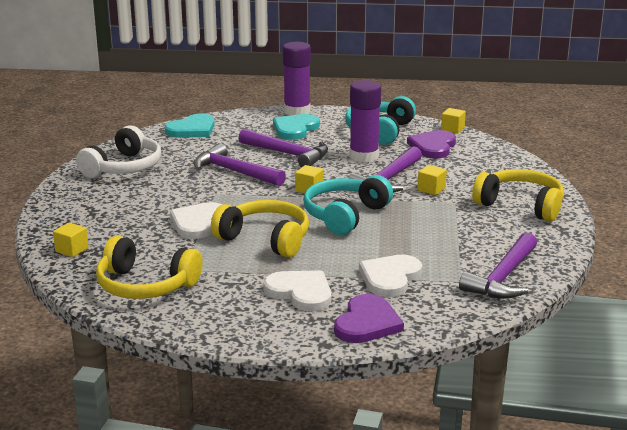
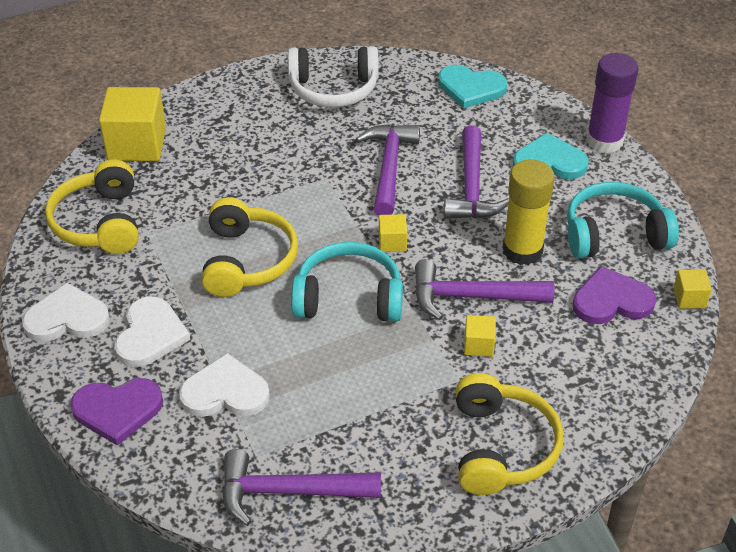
camera: 60 degrees right, 20 degrees up
yellow cube [53,222,88,257] -> yellow cube [99,87,166,161], size x2.13
white heart [170,202,222,239] -> white heart moved to [22,283,110,342]
purple glue stick [349,80,381,163] -> yellow glue stick [502,159,555,265]

